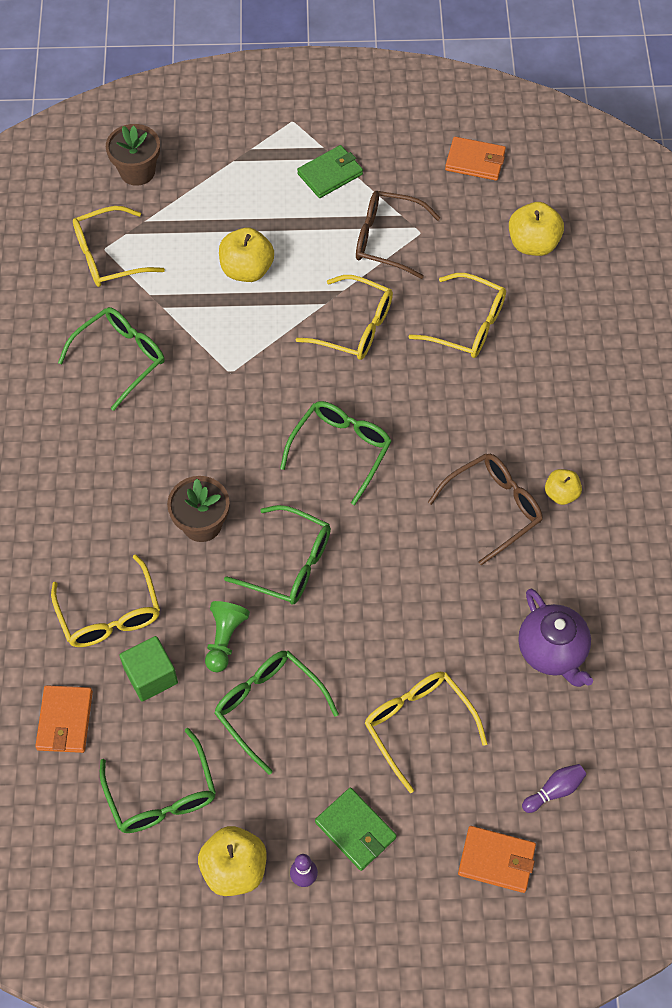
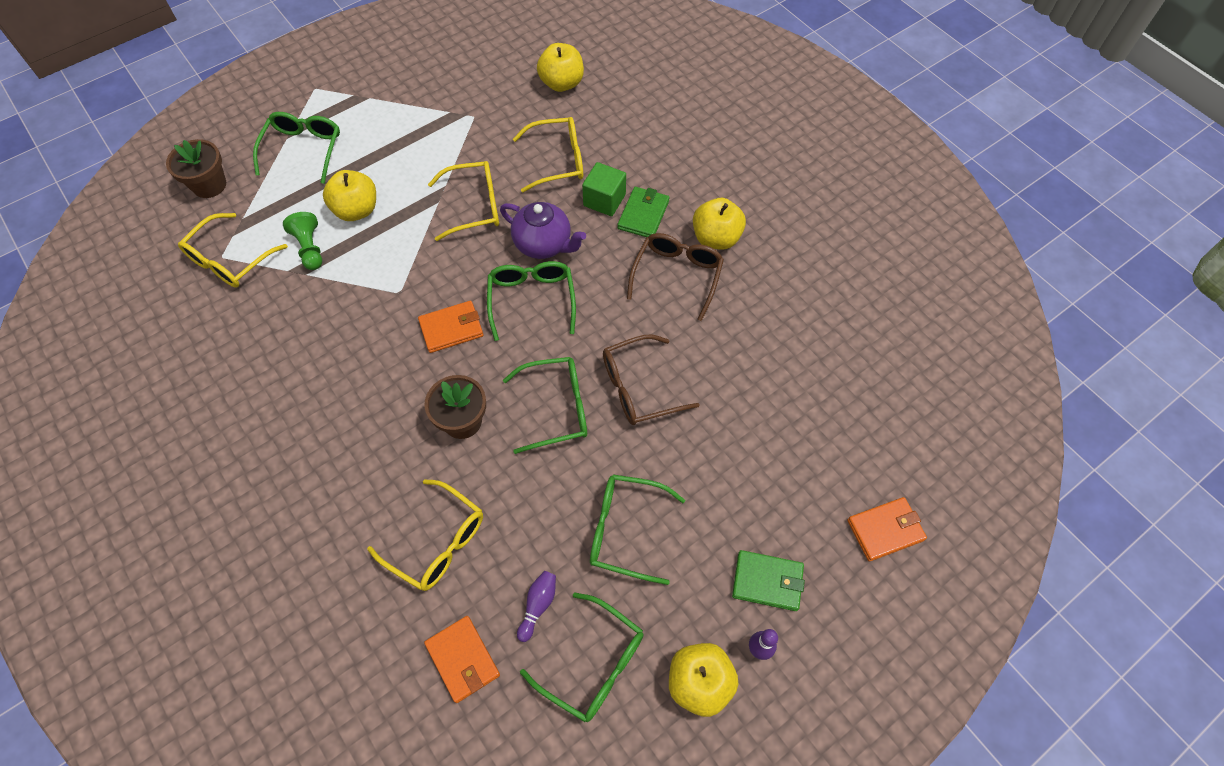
camera: 35 degrees left, 0 degrees up
green glasses [58,307,165,411] -> green glasses moved to [253,112,340,184]
green cube [119,636,178,702] -> green cube moved to [582,162,626,216]
green pawn [205,601,250,672] -> green pawn moved to [283,212,322,270]
green wallet [297,145,363,198] -> green wallet moved to [618,187,670,237]
brown glasses [356,191,440,279] -> brown glasses moved to [603,335,699,425]
yellow glasses [365,672,488,793] -> none
orange wallet [445,137,506,181] -> orange wallet moved to [418,301,483,353]
purple teapot [518,589,593,687] -> purple teapot moved to [500,202,586,259]
purple bowling pin [522,764,586,813] -> purple bowling pin moved to [517,571,556,642]
yellow apple [545,469,582,505] -> yellow apple [693,198,746,250], size x1.64

